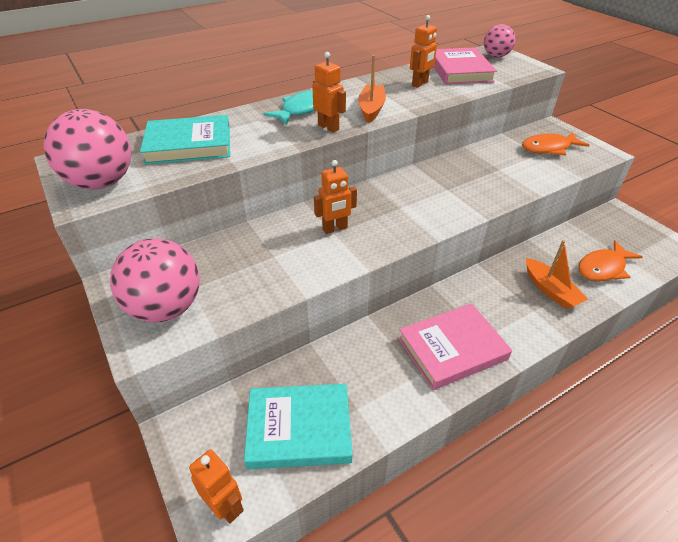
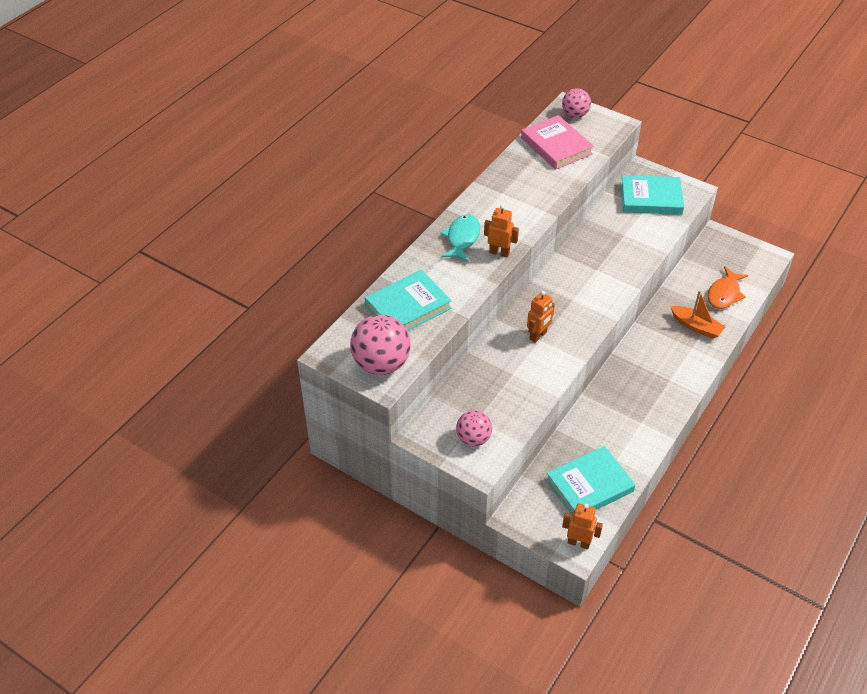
camera: 25 degrees left, 5 degrees up
pink ball [110,238,200,322] -> pink ball [456,410,492,446], size x0.60
orange boat [358,55,386,123] -> none
pink book [398,303,512,390] -> none
orange robot [410,15,437,88] -> none
orange fish [522,132,589,155] -> turquoise book [620,175,684,215]

